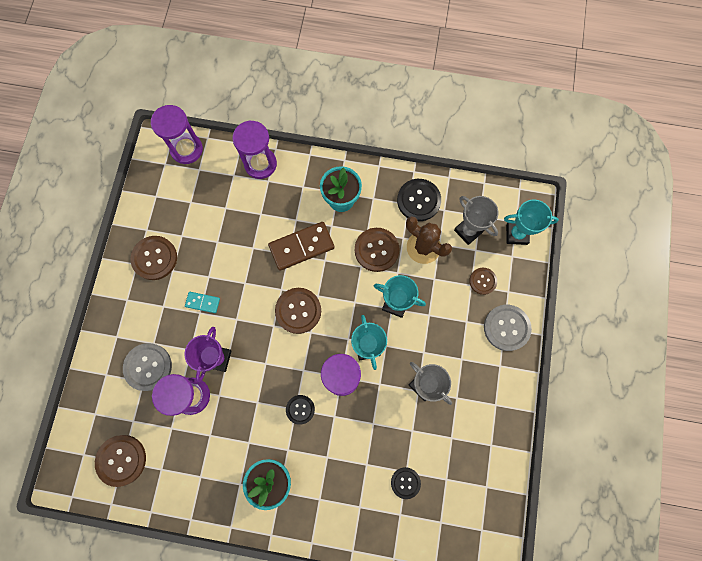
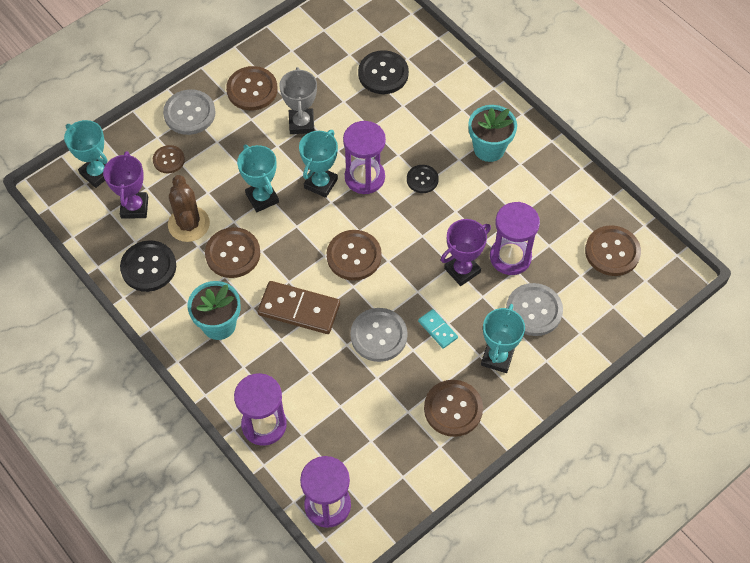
camera: 140 degrees left, 15 degrees down
black button [391,467,421,499] -> black button [358,50,409,94], size x1.66
grey trophy [454,196,498,245] -> purple trophy [103,151,148,219]
none -> brown button [226,66,278,111]
none -> grey button [350,308,408,362]
none -> turquoise trophy [481,304,525,373]

